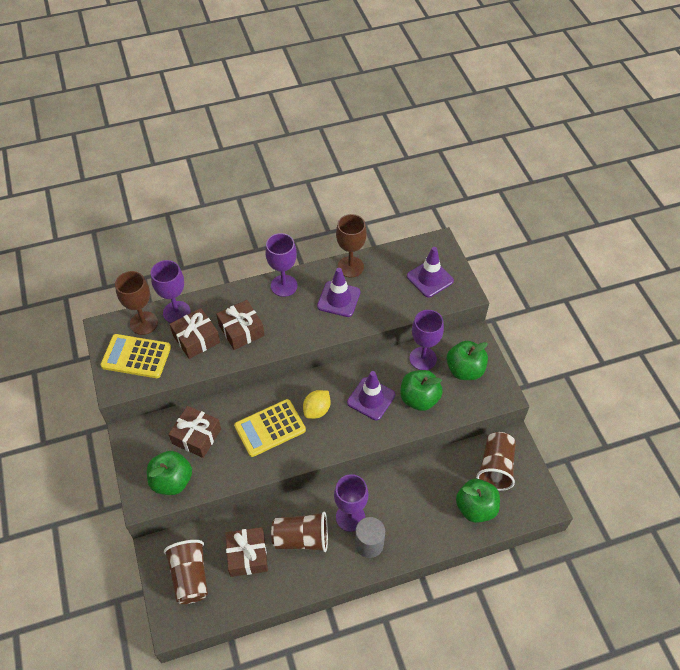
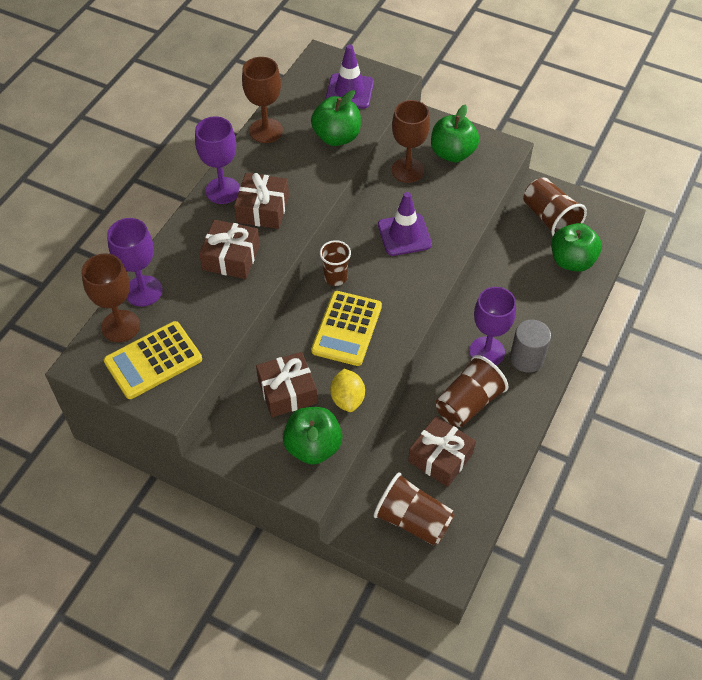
camera: 45 degrees left, 0 degrees up
brown gift [170,308,220,359] -> brown gift moved to [234,173,289,229]
yellow lemon [303,390,331,419] -> yellow lemon moved to [330,369,365,412]
purple traffic cone [317,268,361,317] -> none
green apple [400,370,443,411] -> green apple moved to [311,90,361,146]
purple goblet [410,310,444,370] -> brown goblet [392,100,430,183]
none -> brown cup [320,240,351,286]

